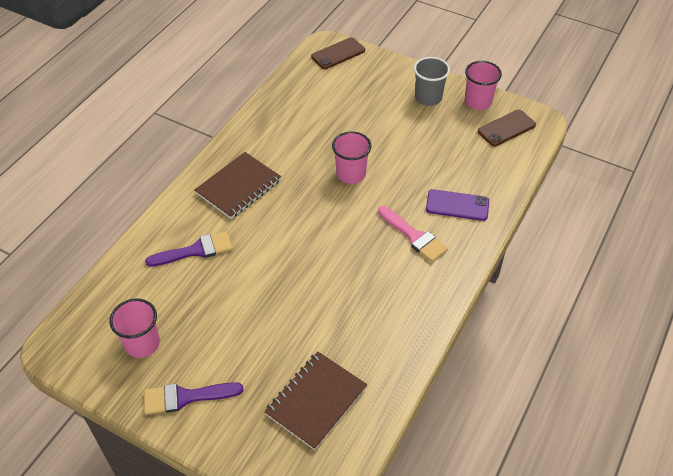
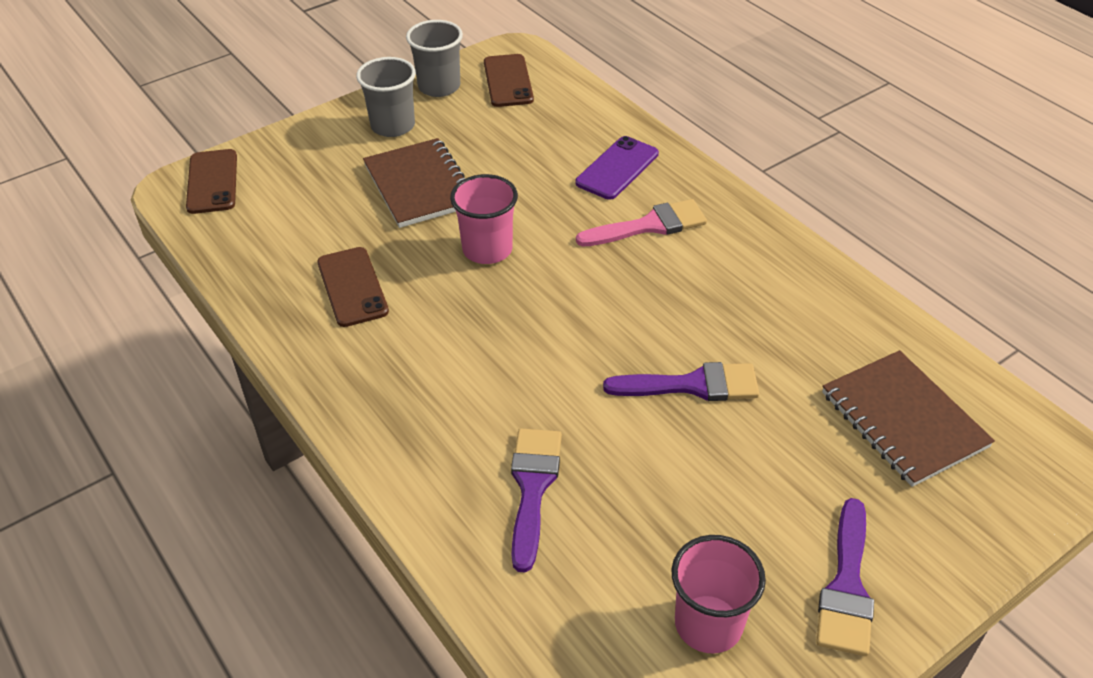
camera: 65 degrees left, 5 degrees down
brown notebook [194,152,281,219] -> brown notebook moved to [363,138,466,228]
pink cup [465,61,502,110] -> grey cup [406,20,463,97]
none -> brown phone [317,247,389,327]
none -> purple brush [603,362,759,401]

